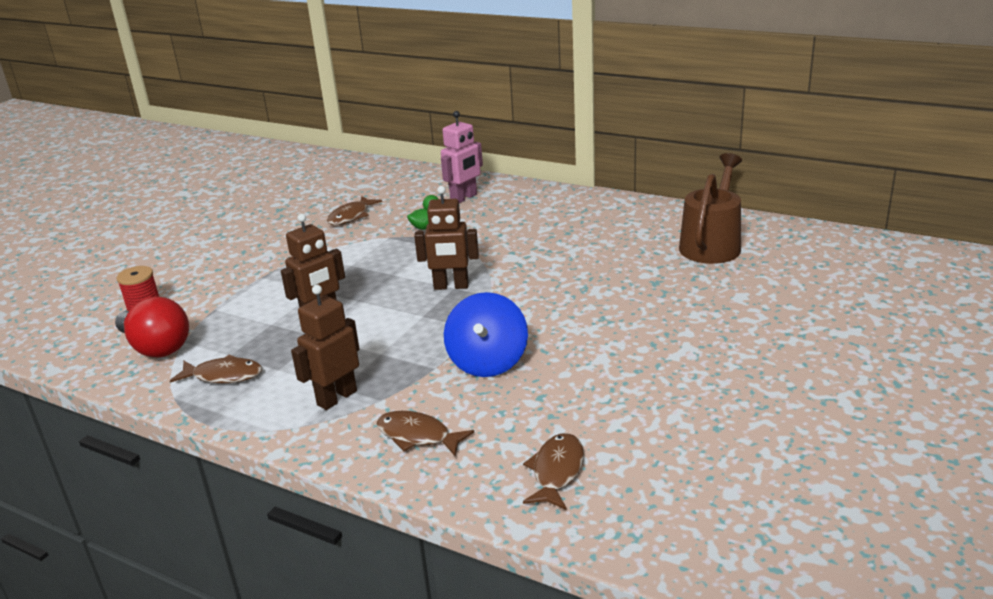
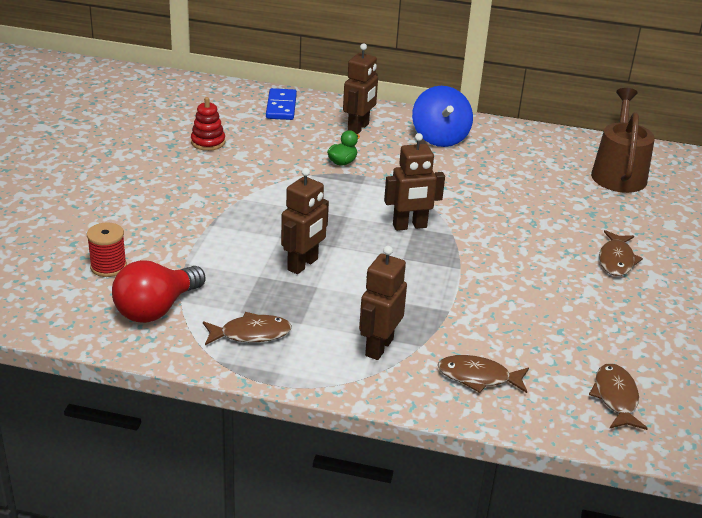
camera: 20 degrees left, 5 degrees up
red light bulb [115,297,189,358] -> red light bulb turned 105 degrees clockwise [112,260,205,323]
brown fish [327,196,382,225] -> brown fish moved to [599,230,643,276]
pink robot [441,111,483,203] -> brown robot [343,43,378,134]
blue spinning top [444,292,528,377] -> blue spinning top moved to [412,86,473,147]
none -> red stacking toy [191,97,225,151]
none -> blue domino [266,88,297,120]

